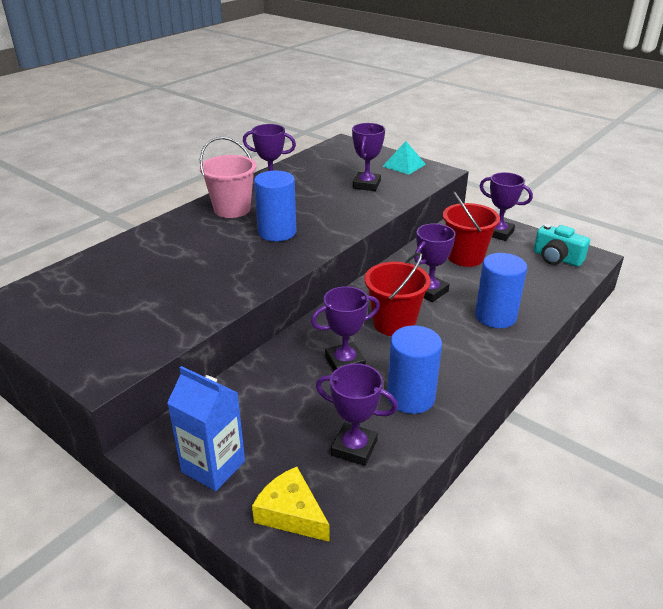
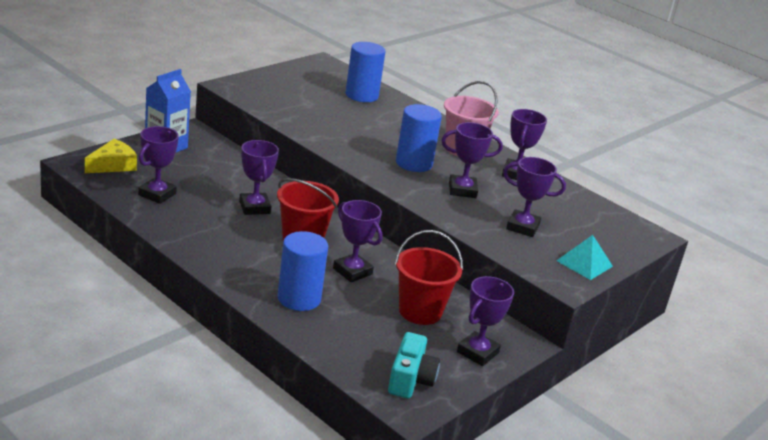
camera: 90 degrees right, 5 degrees down
blue cylinder [387,325,442,414] -> blue cylinder moved to [345,42,385,102]
turquoise camera [534,224,590,267] -> turquoise camera turned 150 degrees clockwise [388,332,440,399]
none -> purple trophy [441,122,503,198]

